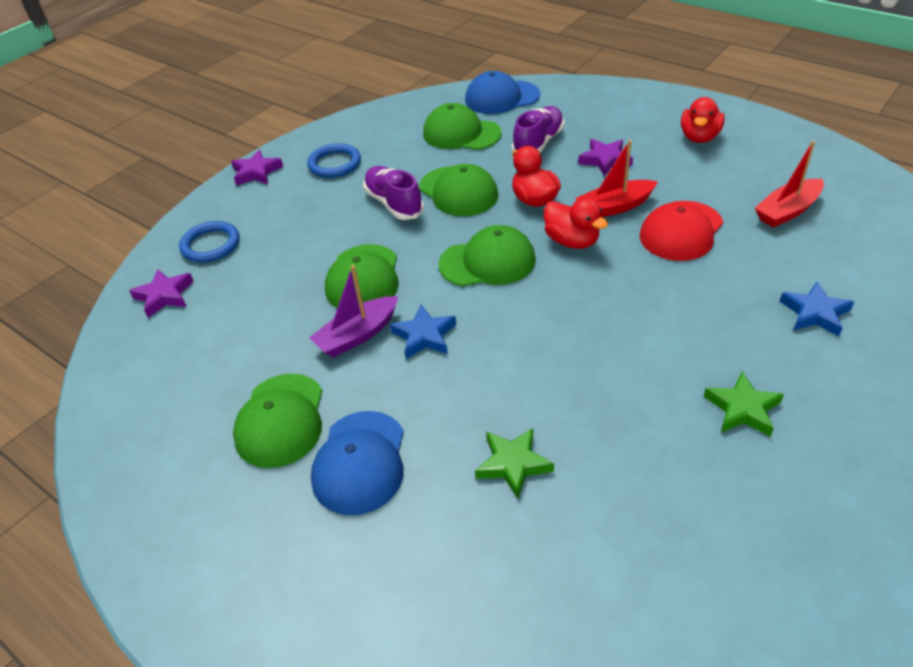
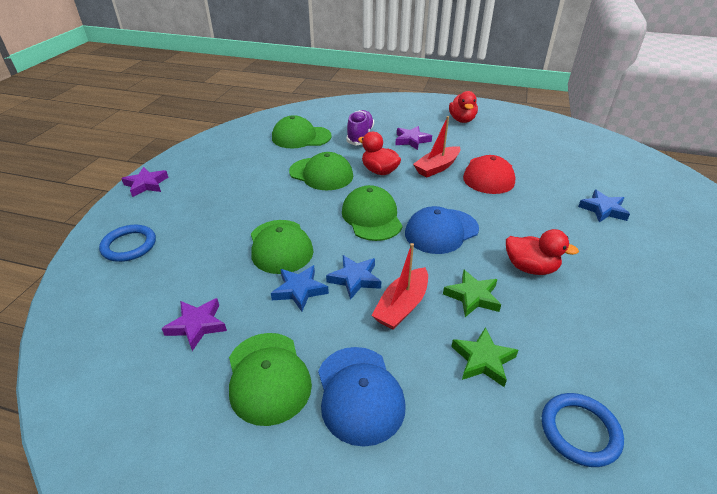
camera: 25 degrees left, 5 degrees down
purple star [129,269,194,318] -> purple star moved to [161,298,227,351]
blue ring [307,143,361,178] -> blue ring moved to [542,393,624,467]
purple boat [309,265,398,358] -> blue star [271,265,329,312]
purple shoe [363,166,424,220] -> none
green cap [439,225,536,286] -> green cap turned 75 degrees counterclockwise [342,185,403,241]
blue cap [465,71,540,114] -> blue cap moved to [405,206,479,254]
red duck [544,198,608,249] -> red duck moved to [506,229,579,275]
green star [704,371,784,437] -> green star moved to [443,270,501,317]
red boat [755,141,824,228] -> red boat moved to [371,243,428,329]

